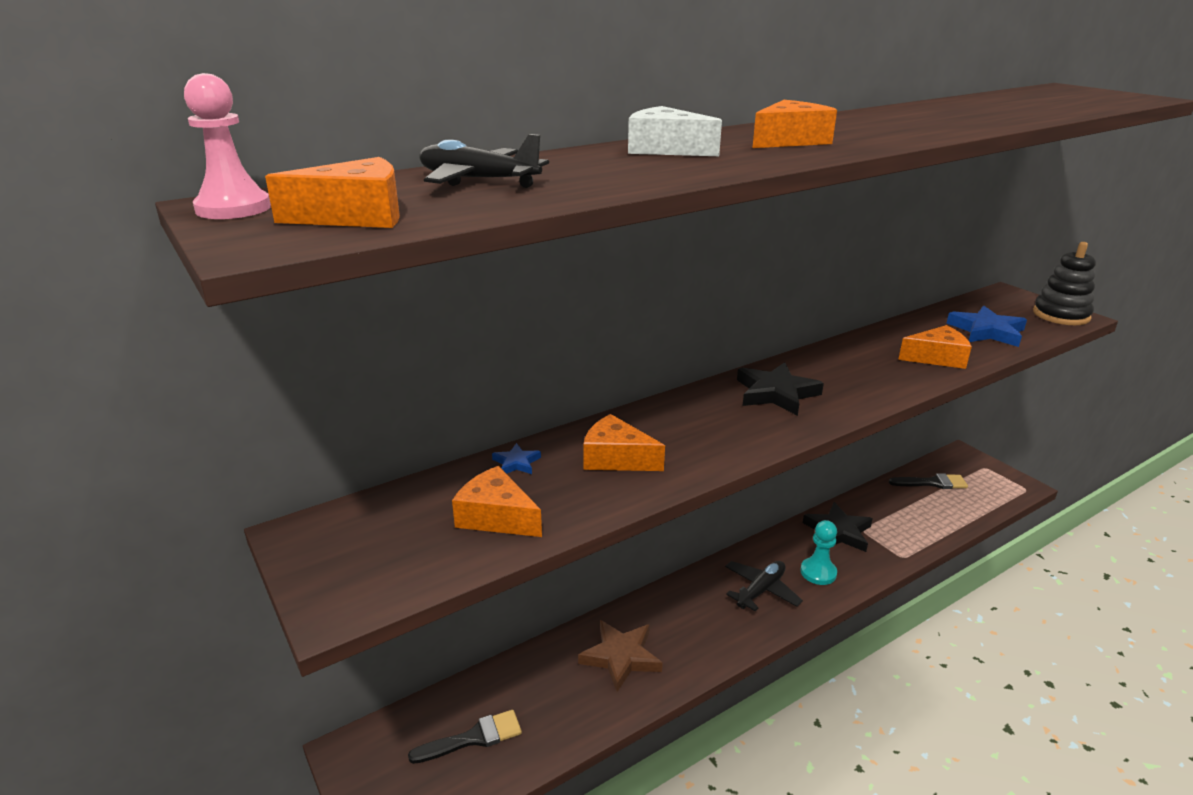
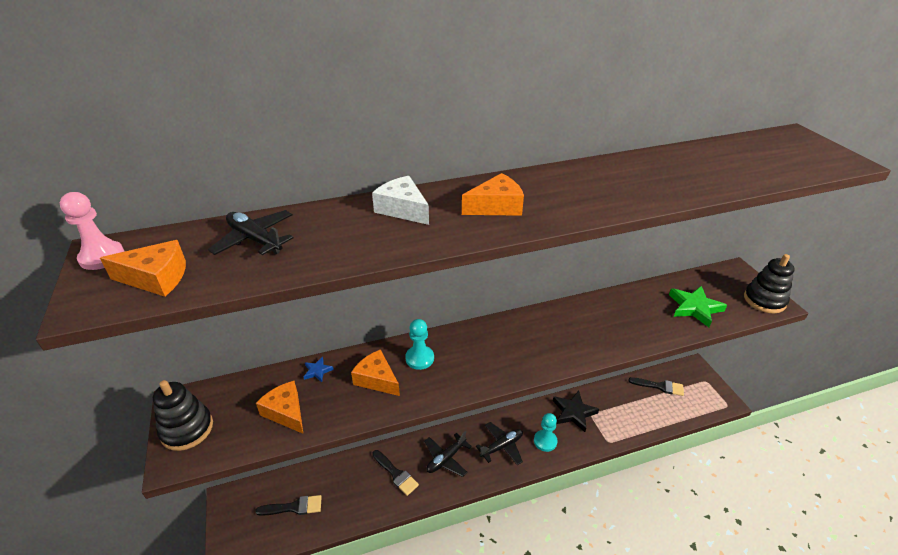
camera: 15 degrees right, 10 degrees up
brown star [578,620,663,692] -> black brush [372,450,419,496]
black star [737,362,824,416] -> none
orange cheese [898,325,972,369] -> none
blue star [947,306,1027,347] -> green star [669,286,727,327]
none -> black stacking toy [153,380,213,451]
none -> turquoise pawn [405,319,434,370]
none -> black plane [424,431,472,477]

